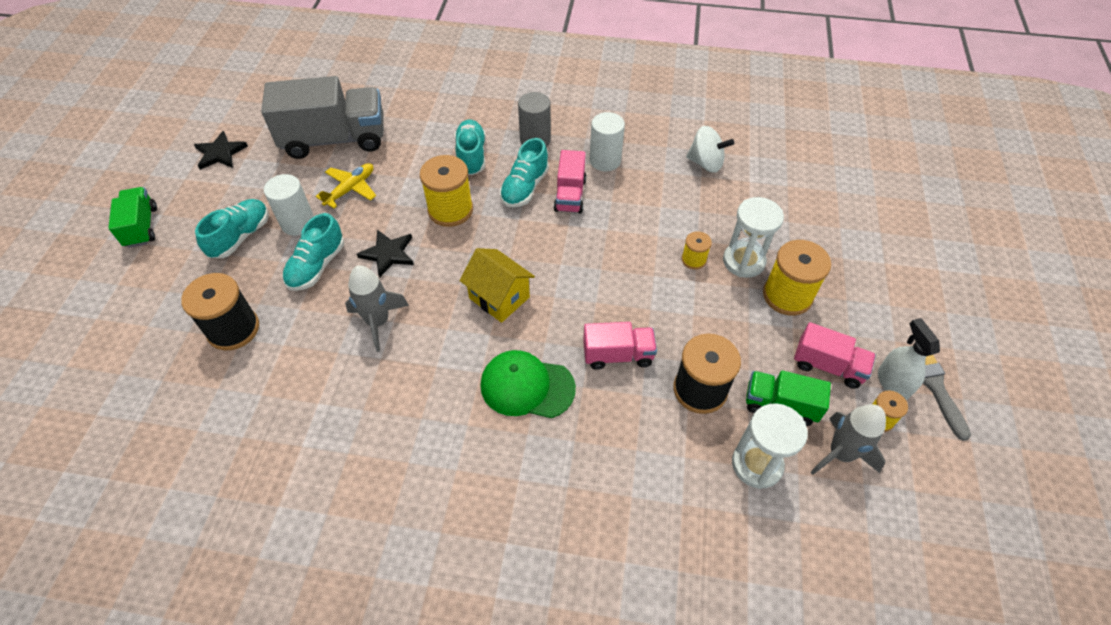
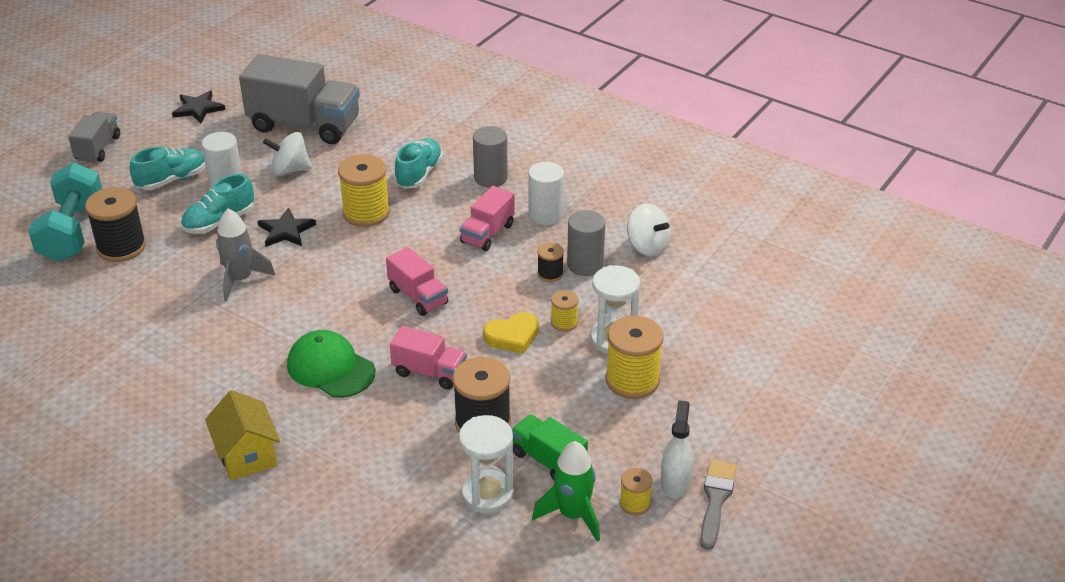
camera: 25 degrees right, 15 degrees down
green truck [108,187,157,248] -> grey truck [68,112,120,162]
yellow plane [316,163,376,208] -> white spinning top [263,132,312,176]
yellow house [460,248,535,323] -> yellow house moved to [205,390,280,481]
turquoise shoe [500,138,549,208] -> none
pink truck [794,322,876,389] -> pink truck moved to [386,247,448,316]
grey rocket [810,404,886,475] -> green rocket [532,441,600,542]
none -> turquoise dumbbell [28,162,102,262]
none -> yellow heart [483,312,539,354]
none -> black spool [538,242,564,282]
none -> grey cylinder [567,210,605,276]

